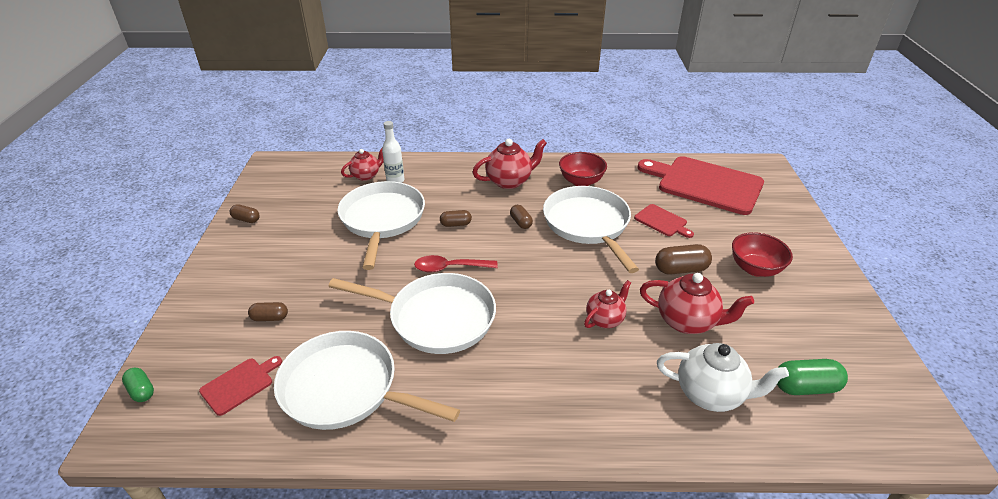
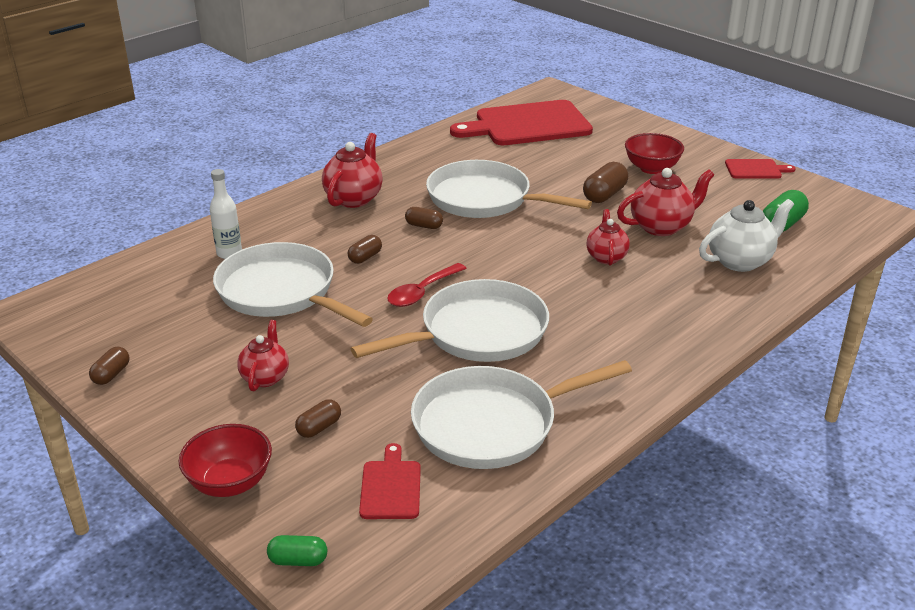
camera: 45 degrees left, 5 degrees down
brown capsule [230,204,260,223] -> brown capsule turned 45 degrees counterclockwise [89,347,130,385]
red teapot [341,147,384,181] -> red teapot moved to [237,320,289,391]
red bowl [559,152,607,186] -> red bowl moved to [178,424,272,497]
red cutting board [634,204,694,238] -> red cutting board moved to [725,159,796,179]

